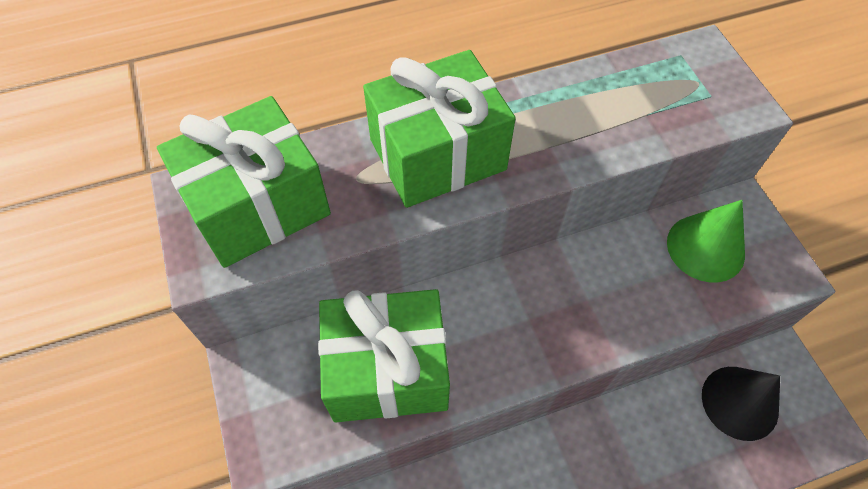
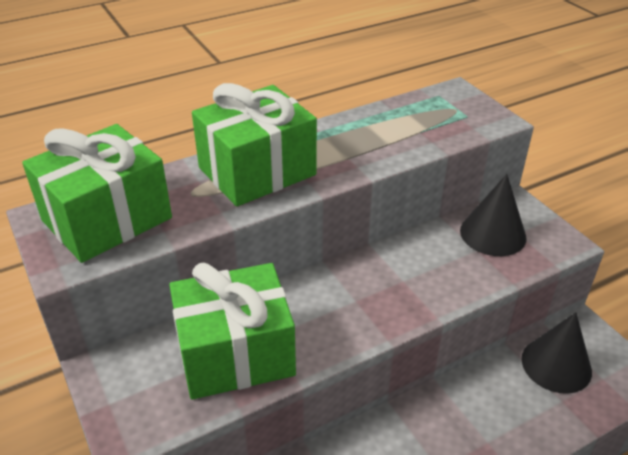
camera: 10 degrees left, 20 degrees down
green cone [667,200,745,282] -> black cone [460,174,527,256]

